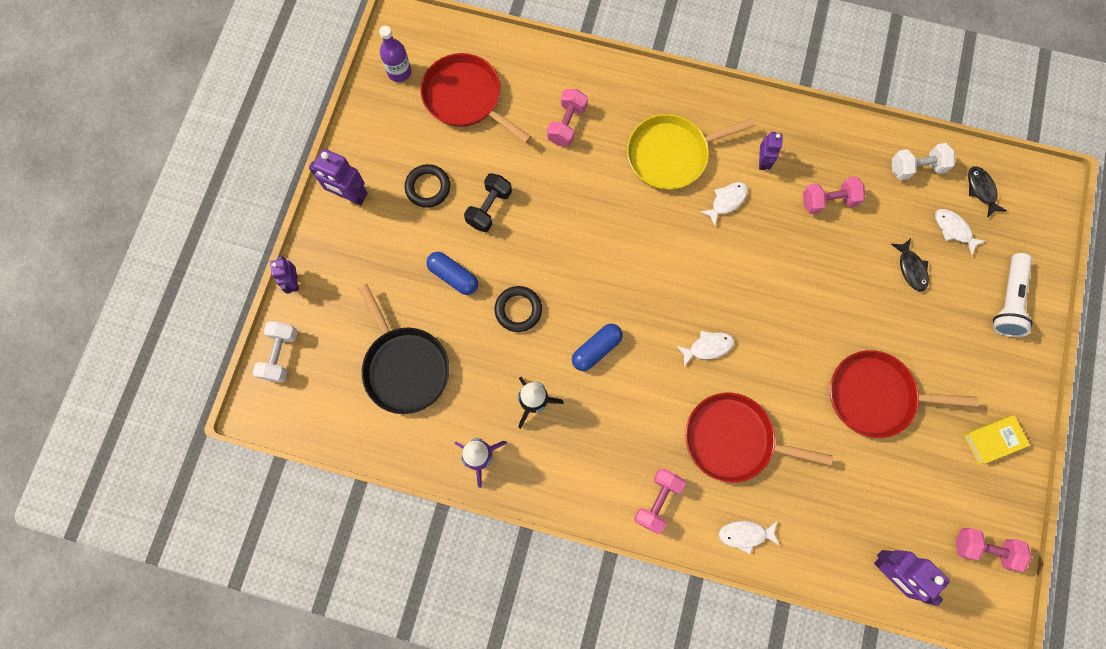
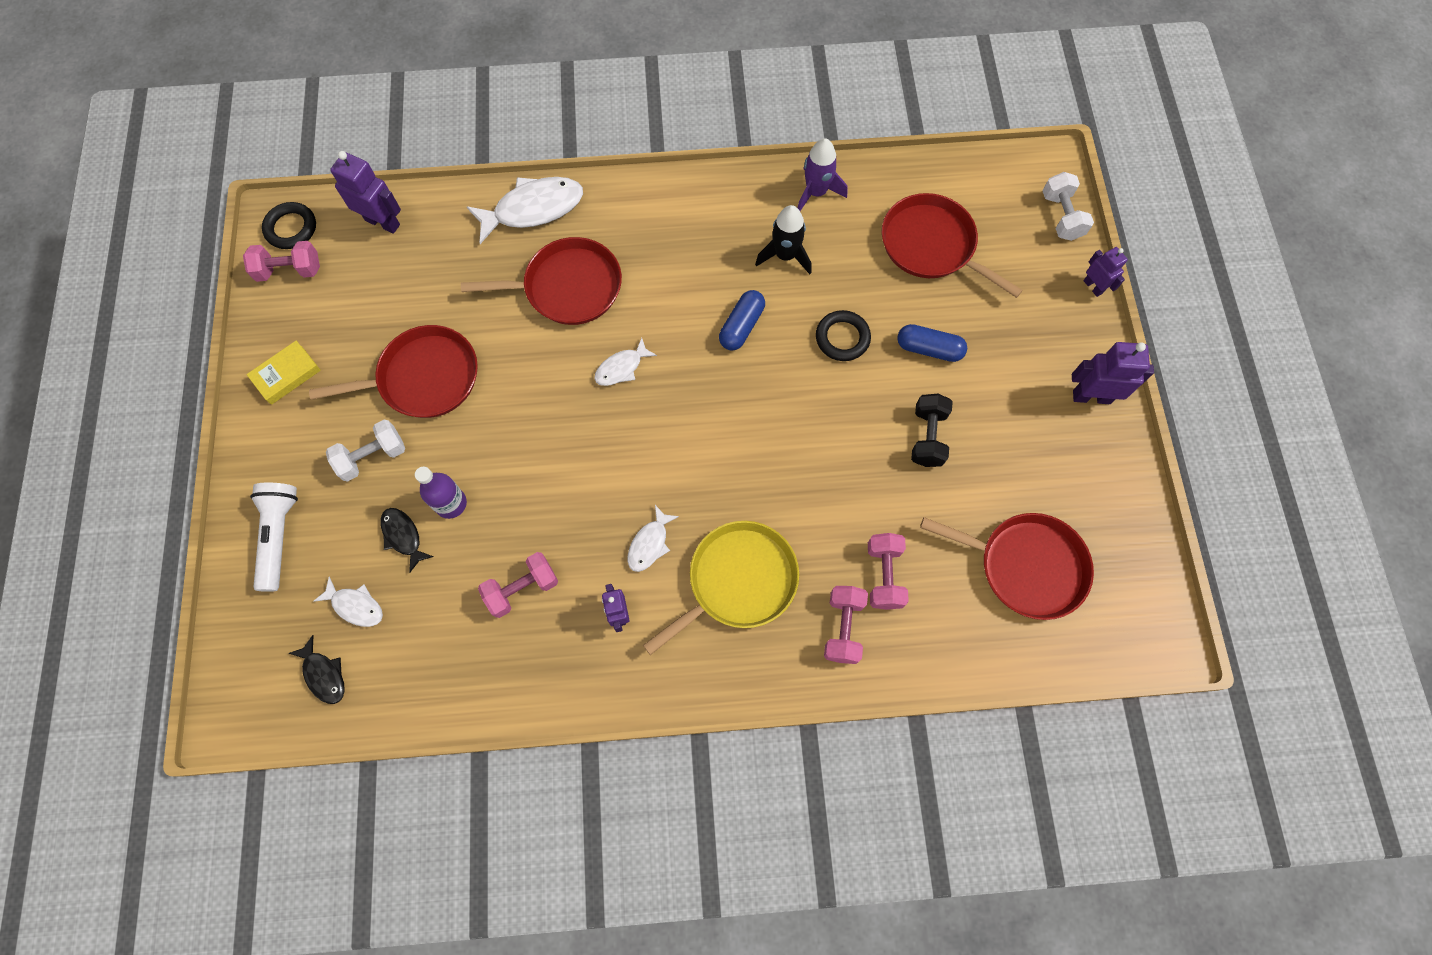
camera: 160 degrees right, 5 degrees down
black pan [358,284,450,414] -> red pan [882,193,1023,298]
purple bottle [379,26,411,82] -> purple bottle moved to [415,467,467,519]
black ring [405,164,450,208] -> black ring moved to [262,202,316,249]
pink dumbbell [634,468,686,534] -> pink dumbbell moved to [824,586,868,664]
white fish [719,521,780,554] -> white fish [466,177,583,244], size x1.86
white dumbbell [892,143,955,181] -> white dumbbell moved to [326,419,405,482]

